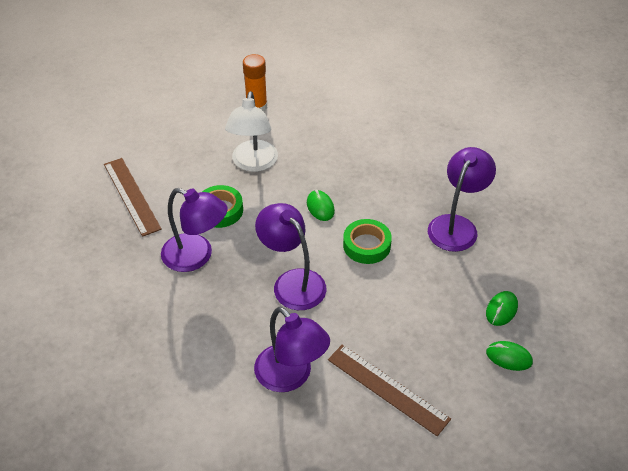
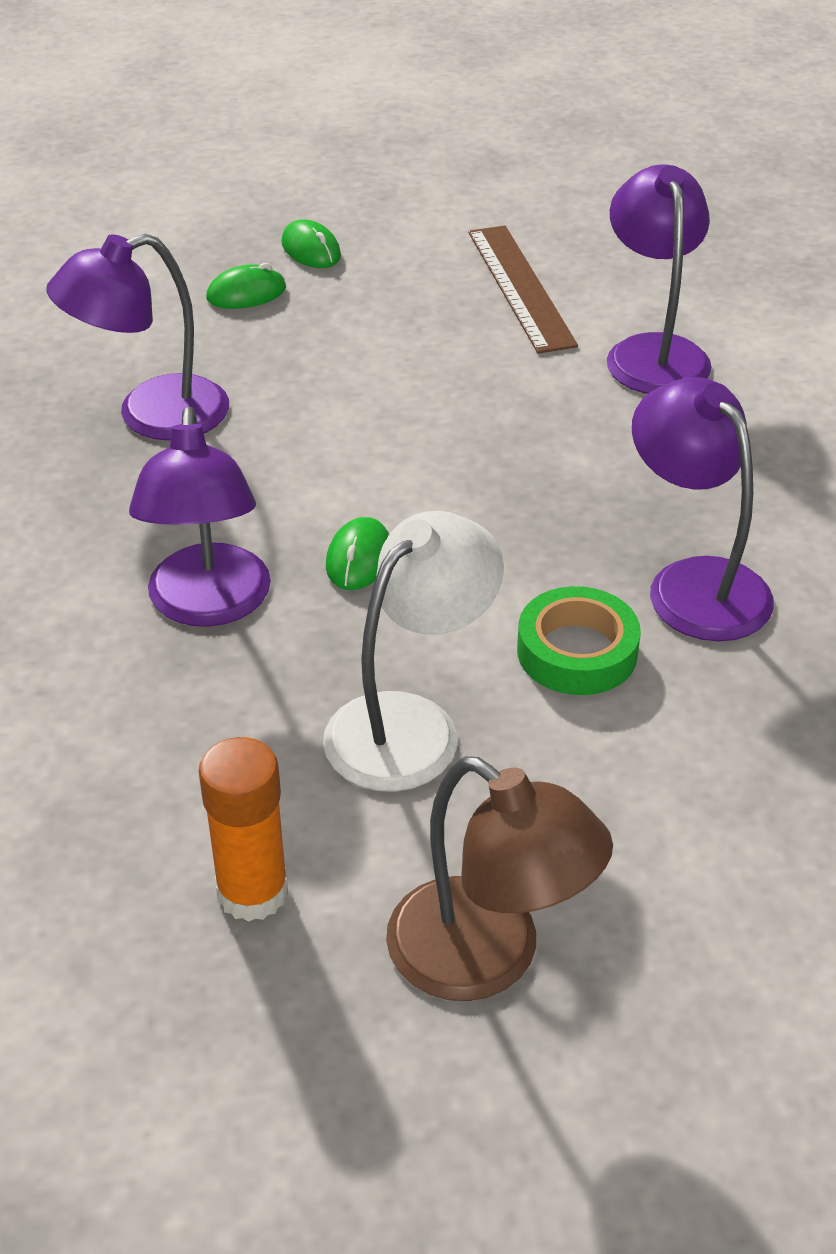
camera: 145 degrees left, 5 degrees down
brown ruler [104,158,162,237] -> none
purple lamp [255,203,326,310] -> purple lamp moved to [129,407,271,627]
green tape [343,219,392,264] -> none
none -> brown lamp [386,756,613,1001]

